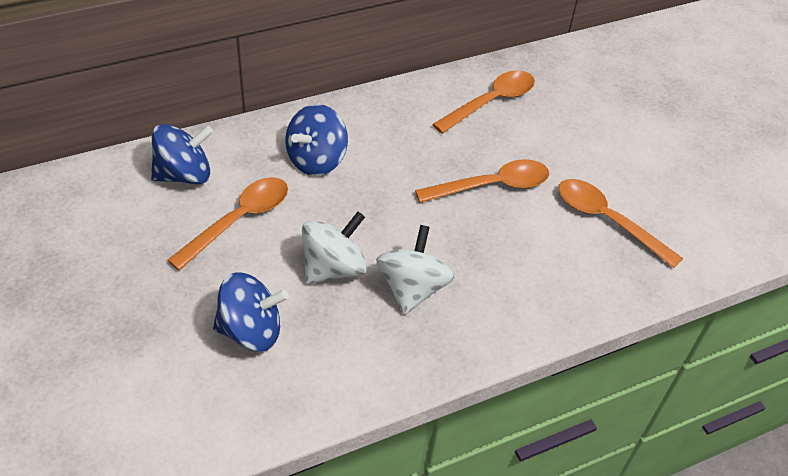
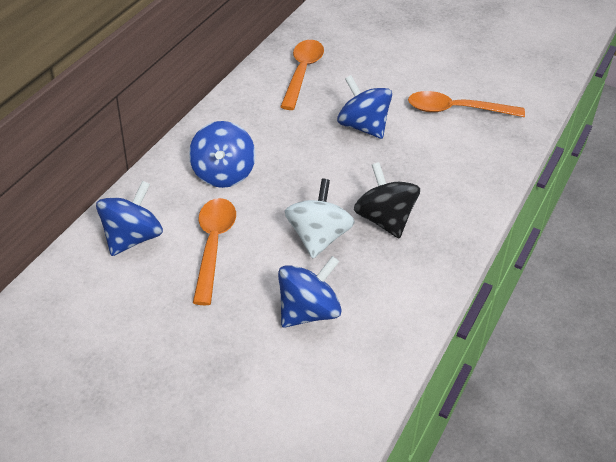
camera: 35 degrees left, 5 degrees down
white spinning top [376,225,454,315] -> black spinning top [354,162,420,238]
orange spoon [415,159,549,203] -> blue spinning top [337,75,392,139]

